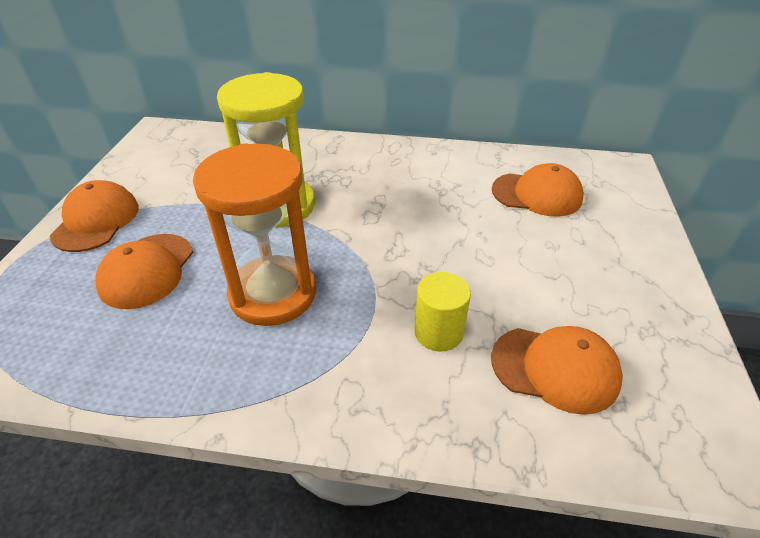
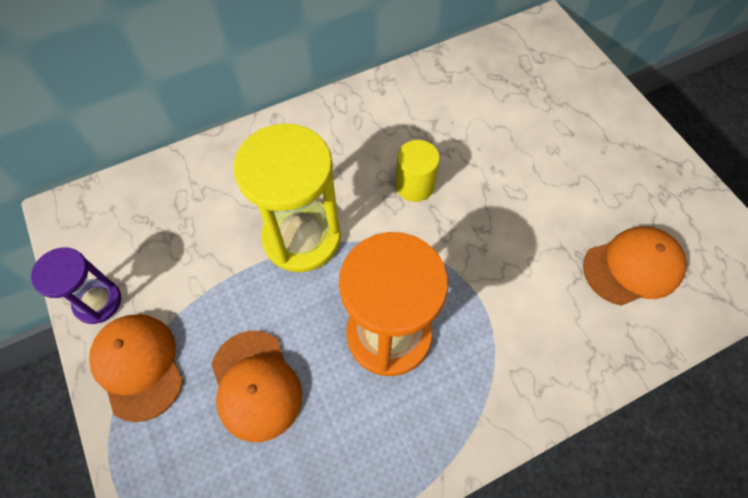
camera: 35 degrees left, 20 degrees up
yellow cylinder [414,272,471,352] -> yellow cylinder moved to [395,140,440,202]
orange cap [492,163,584,217] -> none
none -> purple hourglass [31,247,121,324]

